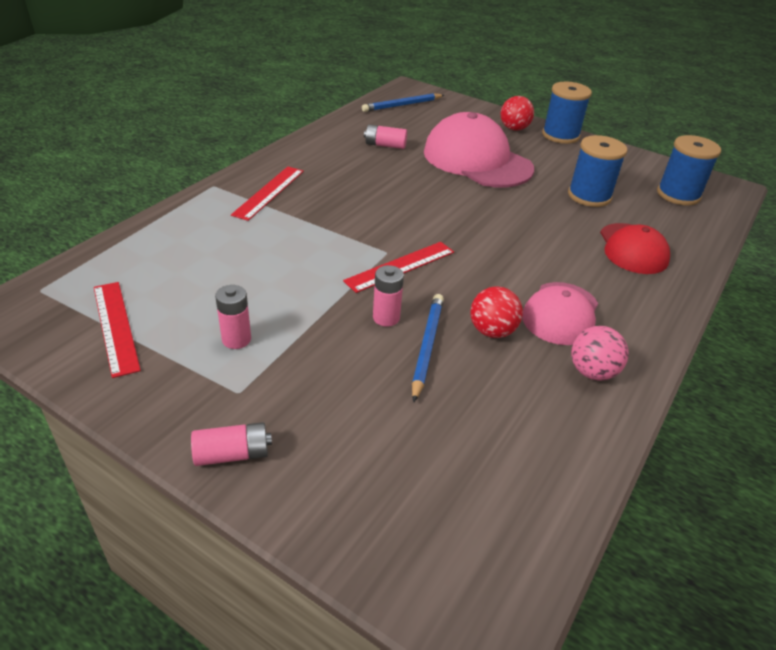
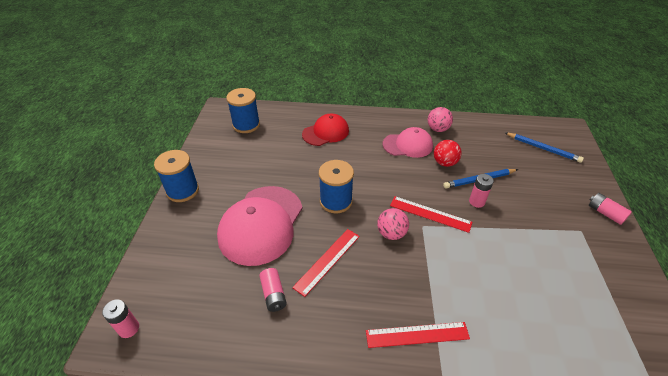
camera: 115 degrees left, 5 degrees up
red ruler [94,282,141,378] -> red ruler moved to [292,229,360,297]
pink battery [215,285,251,349] -> pink battery moved to [102,299,139,338]
blue pencil [362,93,444,112] -> blue pencil moved to [505,132,584,163]
red ball [501,96,534,131] -> none
blue spool [568,135,627,207] -> blue spool moved to [319,160,354,213]
none -> pink ball [377,208,409,240]

